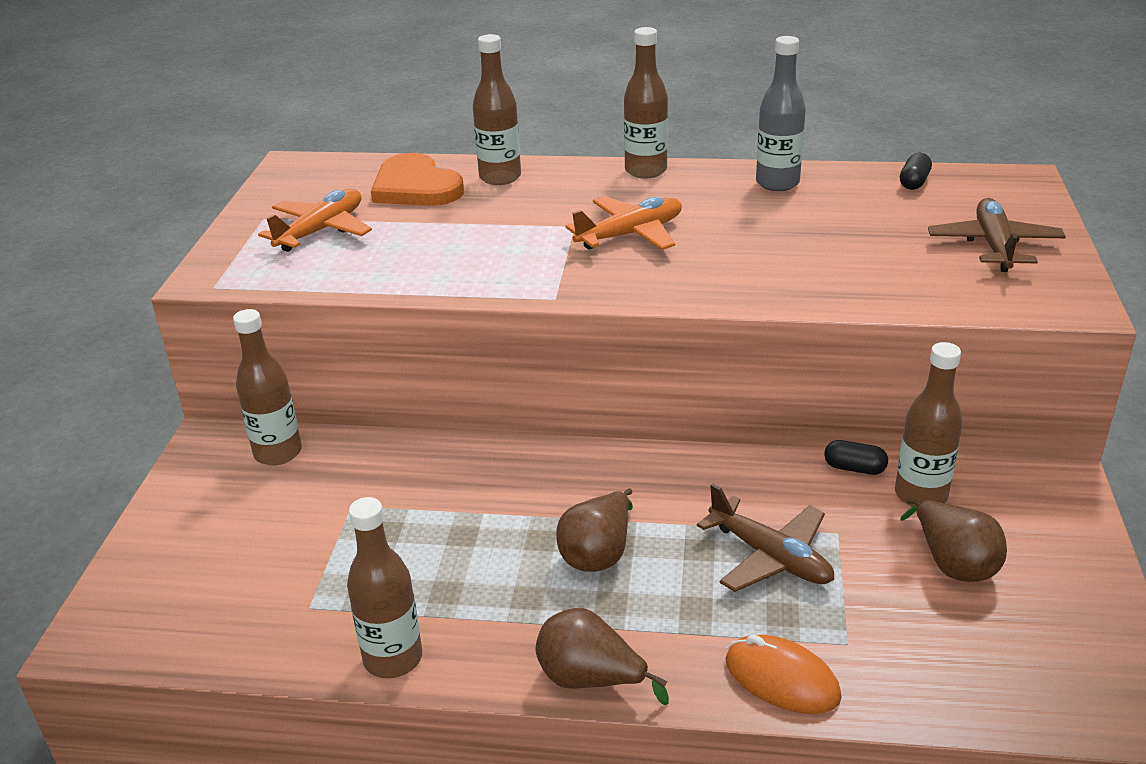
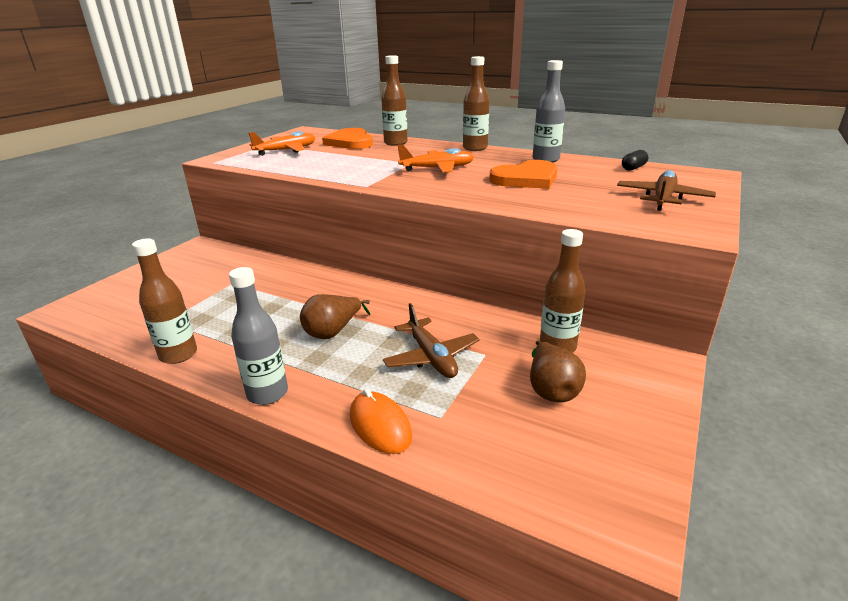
camera: 20 degrees right, 5 degrees down
brown bottle [233,309,302,466] -> none
brown pear [536,608,669,705] -> grey bottle [229,267,288,405]
black capsule [824,440,888,475] -> none
none -> orange heart [489,160,558,189]

